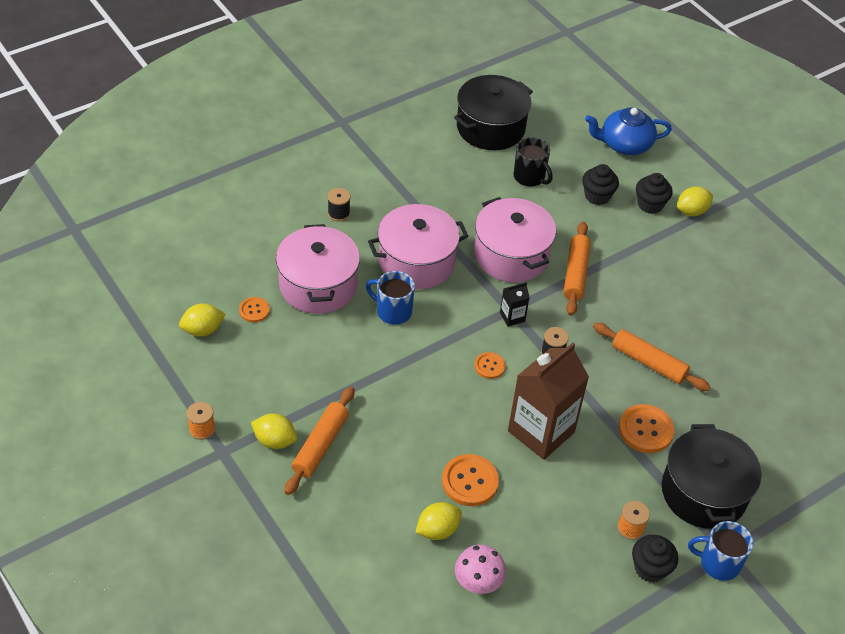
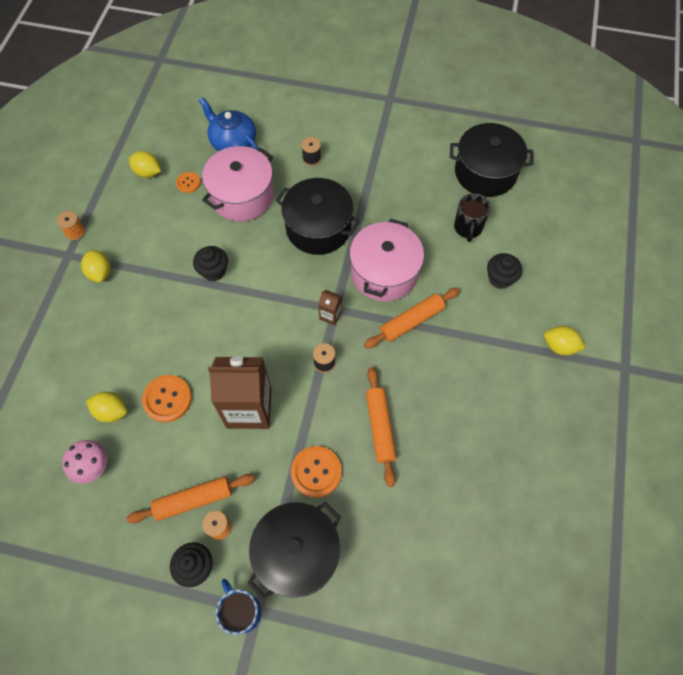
camera: 50 degrees right, 15 degrees up
orange rolling pin [285,387,354,495] -> orange rolling pin moved to [126,474,255,524]
blue mug [366,271,415,325] -> none
pink pot [368,204,468,289] -> black pot [276,178,360,255]
orange button [474,352,506,379] -> none
black carton [500,282,530,327] -> brown carton [318,290,342,326]
blue teapot [585,107,672,155] -> blue teapot moved to [199,97,258,151]
black cupcake [636,173,673,214] -> black cupcake moved to [193,246,228,282]

